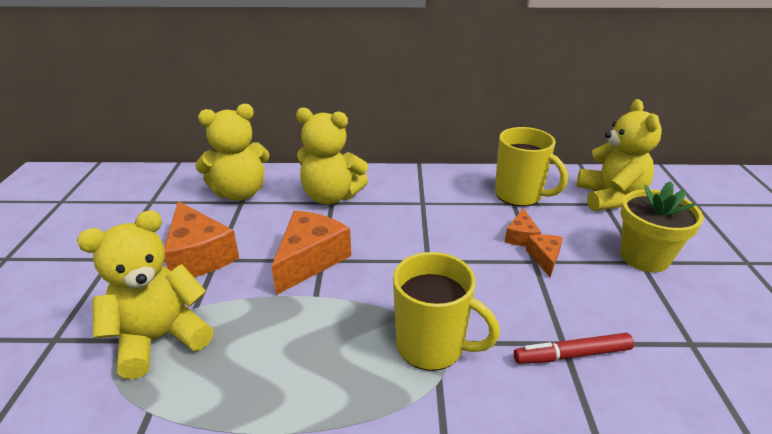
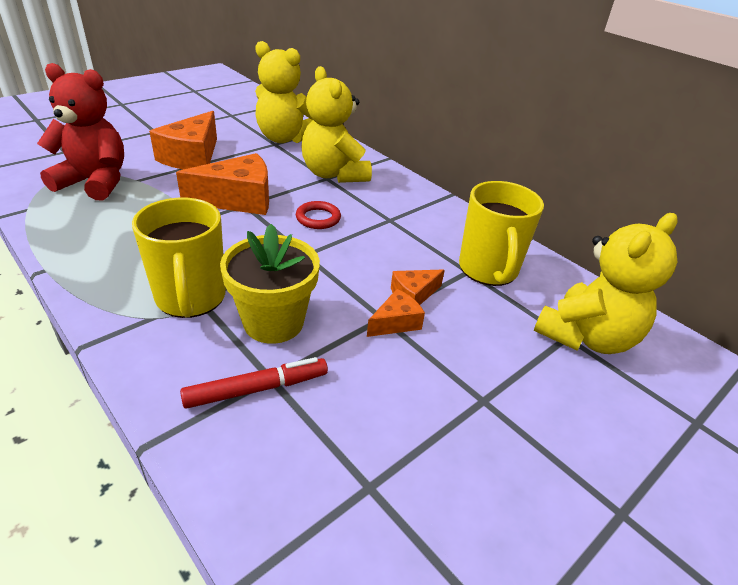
camera: 45 degrees right, 5 degrees up
yellow teddy bear [77,210,213,379] -> red teddy bear [37,63,124,200]
red marker [514,333,634,364] -> red marker turned 120 degrees clockwise [180,357,328,409]
yellow flower pot [620,181,704,272] -> yellow flower pot moved to [220,224,320,344]
none -> red ring [296,201,341,229]

